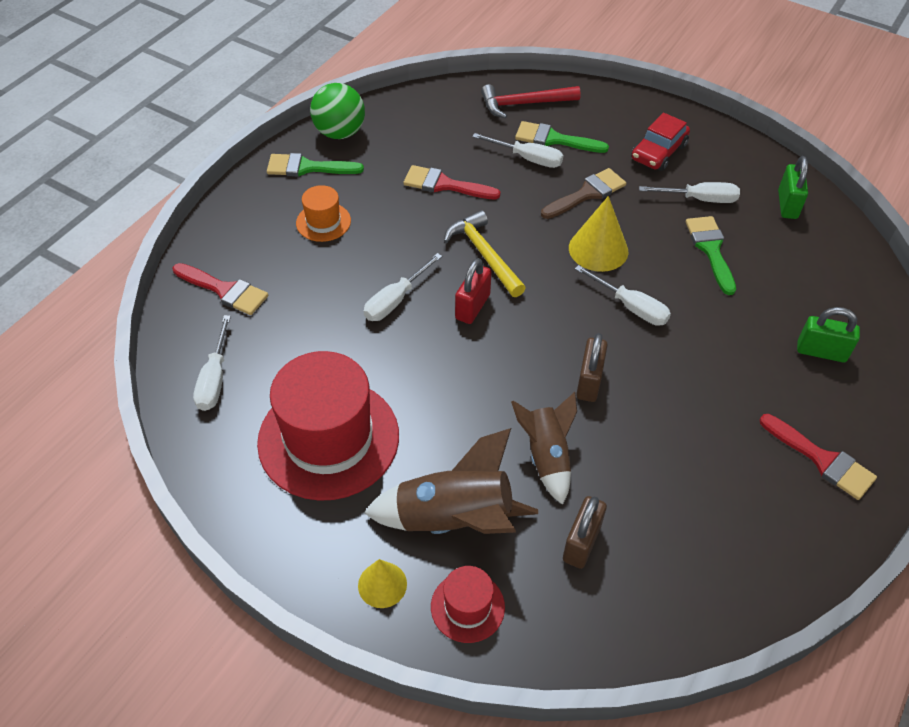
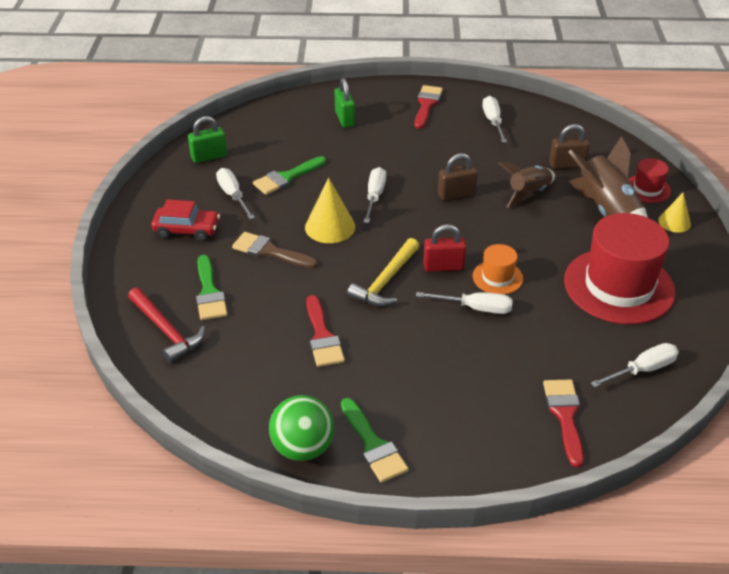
camera: 120 degrees left, 10 degrees down
orange hat [296,185,351,242] -> orange hat moved to [473,244,523,295]
white screwdriver [472,133,563,168] -> white screwdriver moved to [482,96,507,143]

